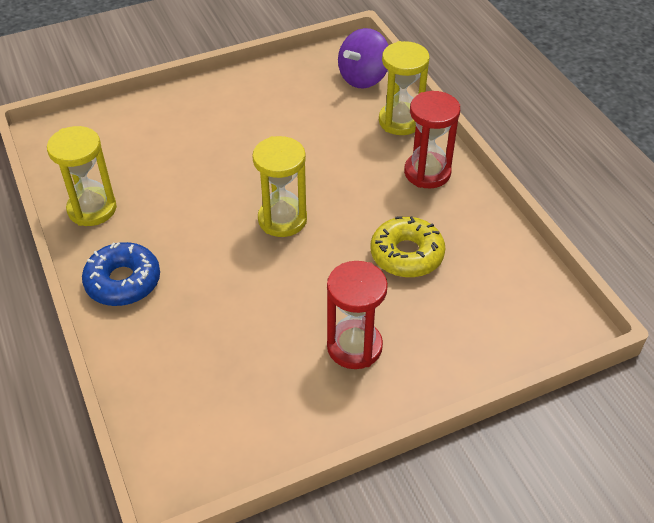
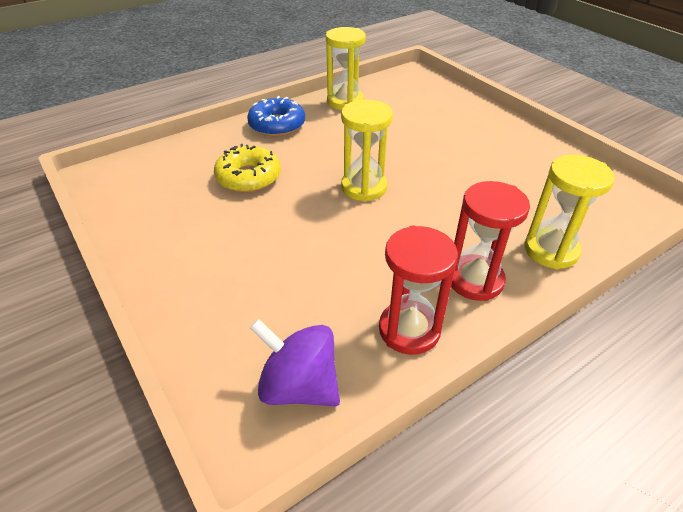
camera: 80 degrees right, 5 degrees down
red hourglass [327,261,388,369] -> red hourglass moved to [379,225,458,355]
purple spinning top [338,28,389,88] -> purple spinning top moved to [250,319,340,406]
yellow donut [371,217,445,277] -> yellow donut moved to [214,144,281,193]

